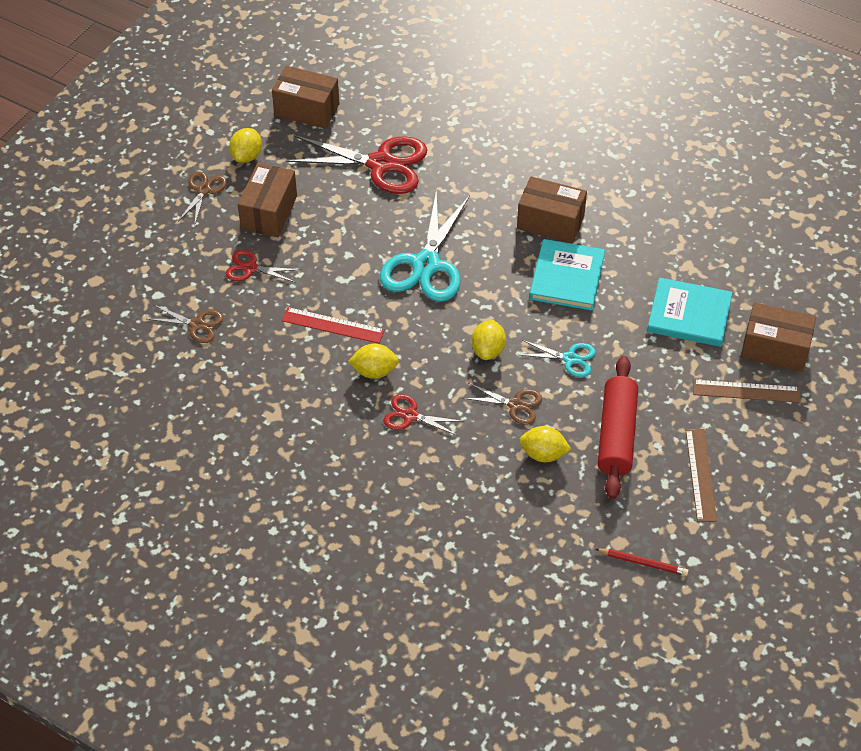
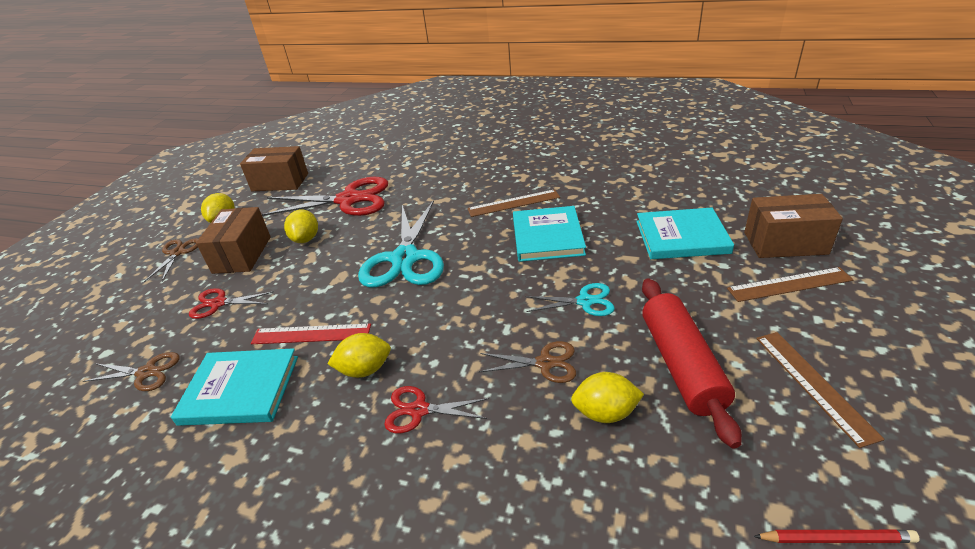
camera: 10 degrees left, 15 degrees down
yellow lemon [471,320,506,360] -> yellow lemon moved to [284,209,318,243]
brown box [517,176,587,244] -> brown ruler [467,189,560,217]
none -> turquoise book [171,348,298,426]

